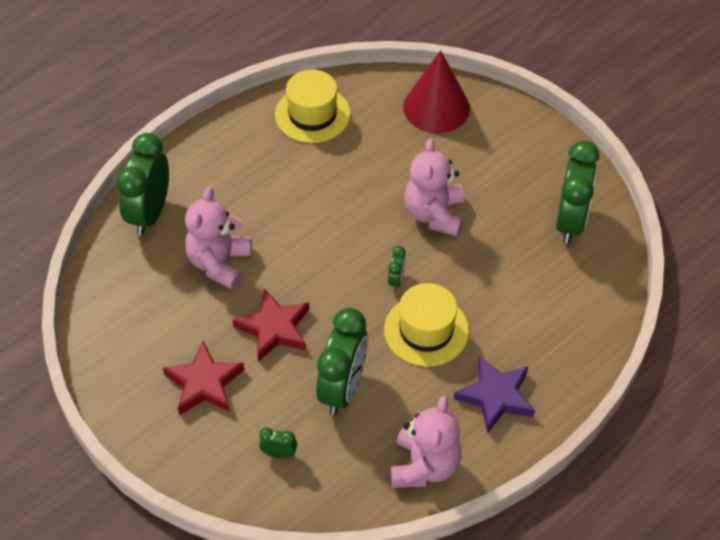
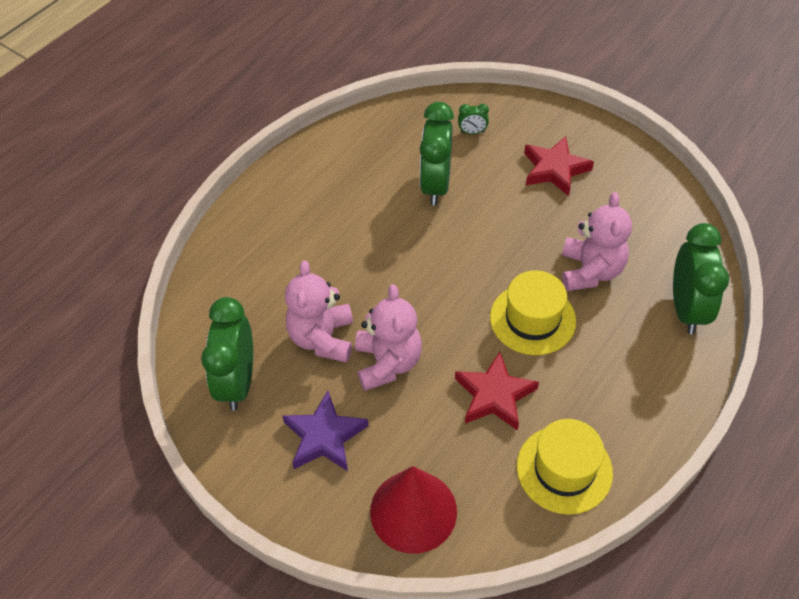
camera: 170 degrees right, 0 degrees up
red star [233,288,309,362] -> red star moved to [455,351,539,431]
yellow hat [384,283,469,367] -> yellow hat moved to [490,270,576,355]
green clock [388,246,406,290] -> none
pink teddy bear [391,396,462,488] -> pink teddy bear moved to [285,260,353,363]
purple star [454,356,535,433] -> purple star moved to [282,391,369,471]

